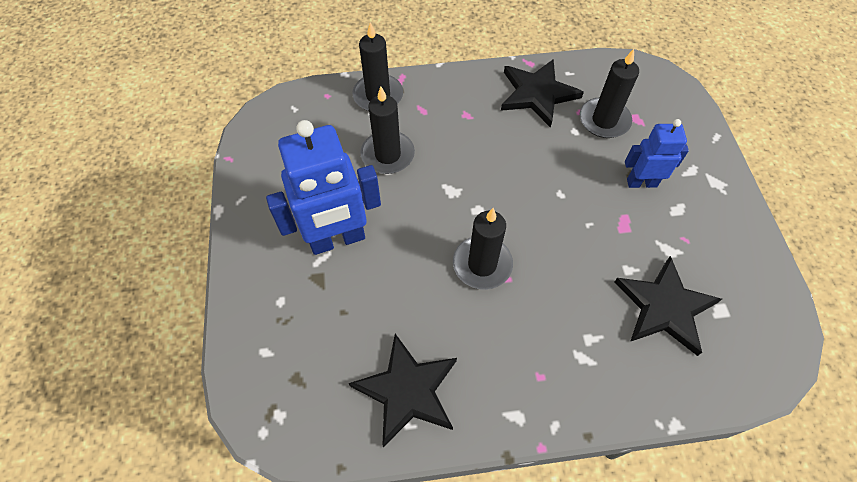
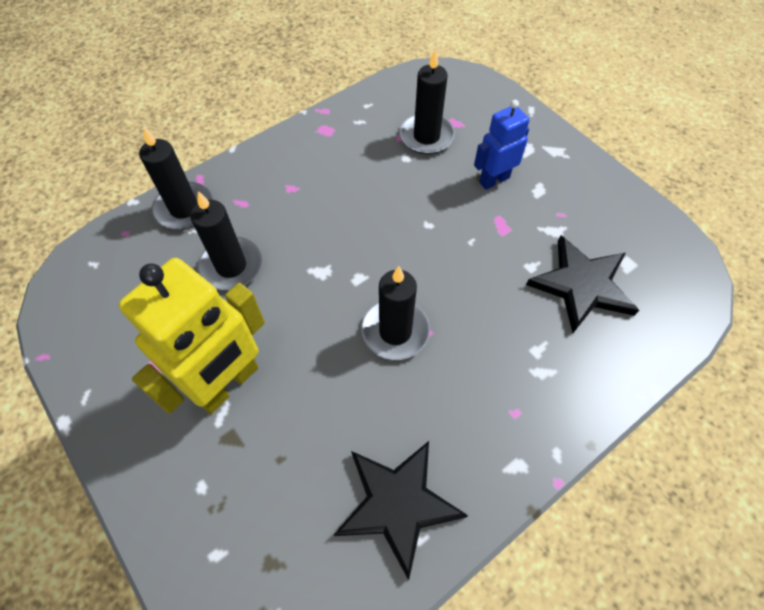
camera: 30 degrees left, 0 degrees up
blue robot [266,120,381,255] -> yellow robot [119,258,265,414]
black star [501,59,584,128] -> none

